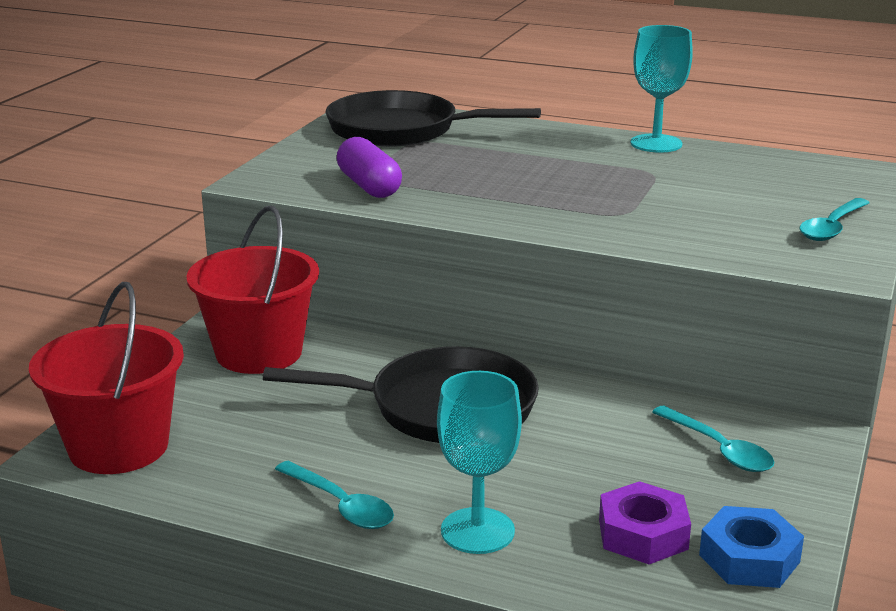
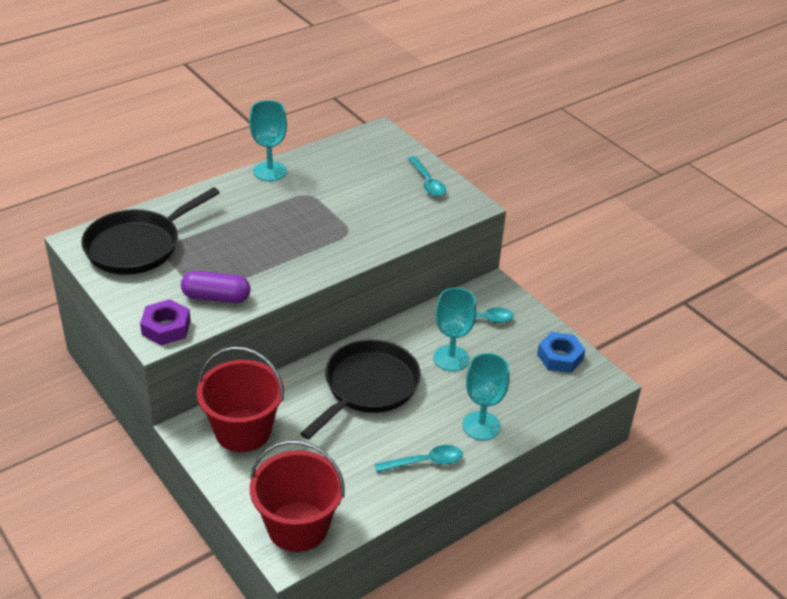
camera: 60 degrees left, 15 degrees up
purple nut [599,481,691,564] -> purple nut moved to [140,299,191,345]
none -> turquoise goblet [434,288,476,371]

